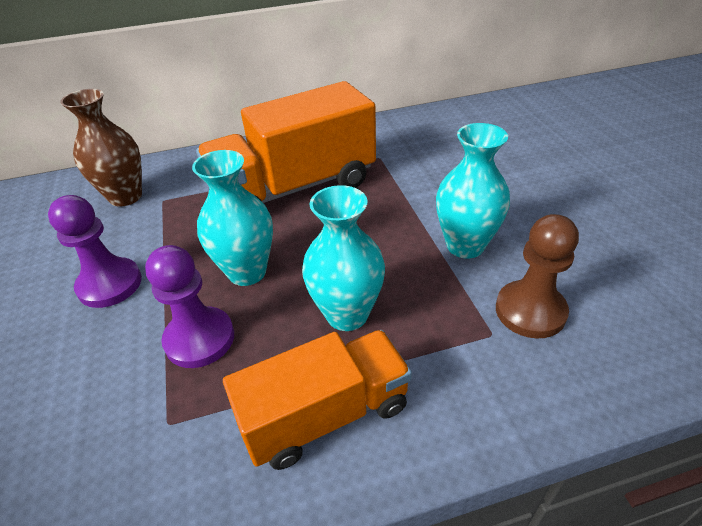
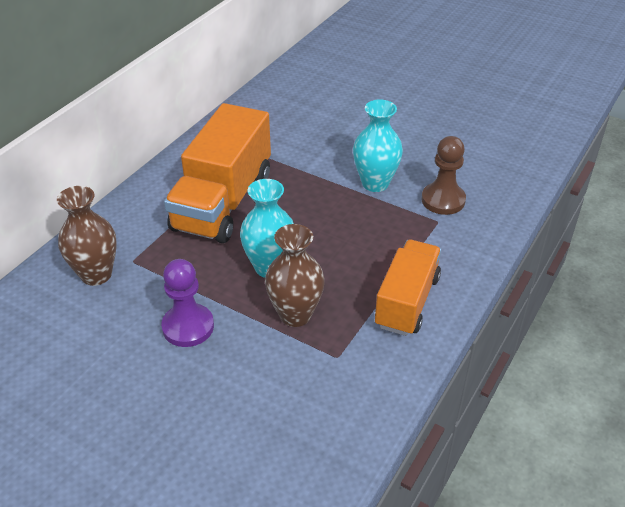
camera: 45 degrees left, 0 degrees up
purple pawn [145,245,234,368] -> brown vase [265,224,325,327]
turquoise vase [302,185,385,331] -> none

